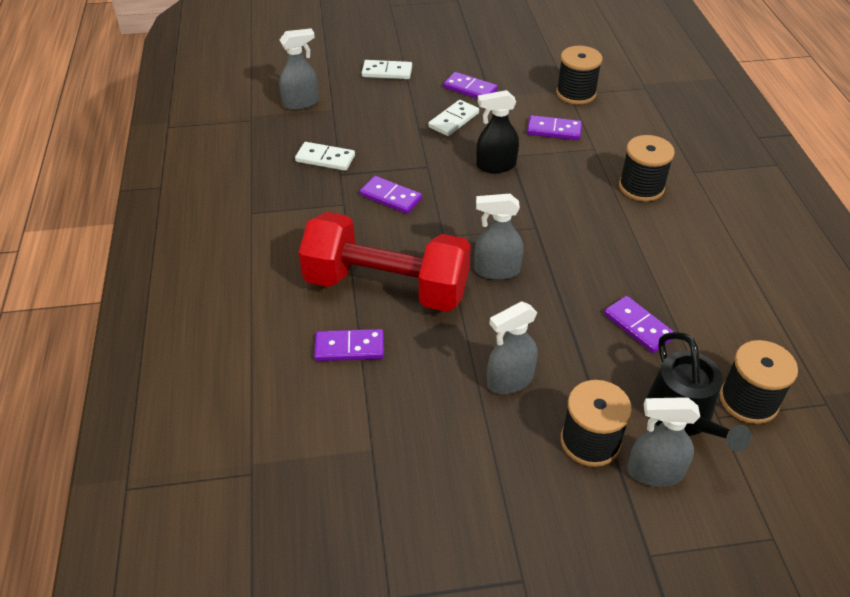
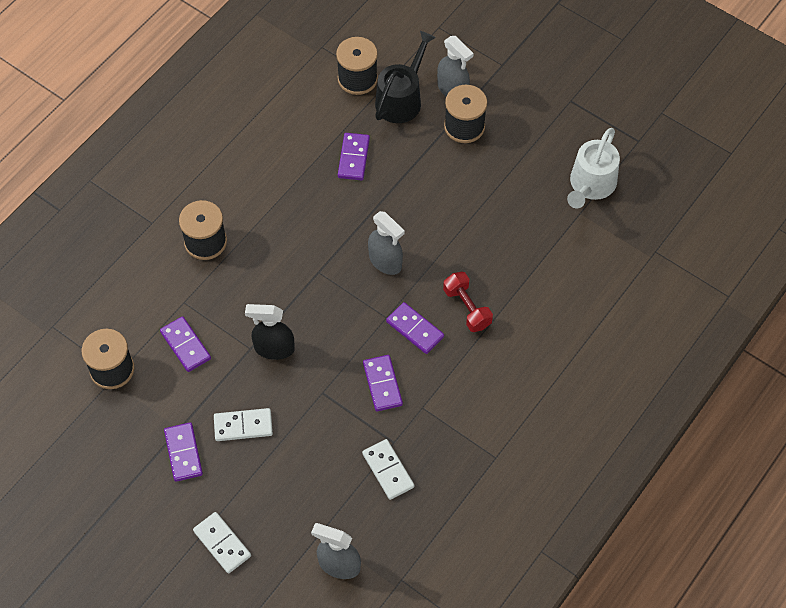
camera: 135 degrees left, 15 degrees up
red dumbbell [298,212,471,312] -> red dumbbell [443,272,493,332], size x0.44
purple domino [314,329,384,361] -> purple domino moved to [386,302,444,354]
black spray bottle [477,90,519,173] -> black spray bottle turned 150 degrees clockwise [245,304,295,360]
grey spray bottle [487,301,538,394] -> none
none -> white watering can [567,128,620,208]

